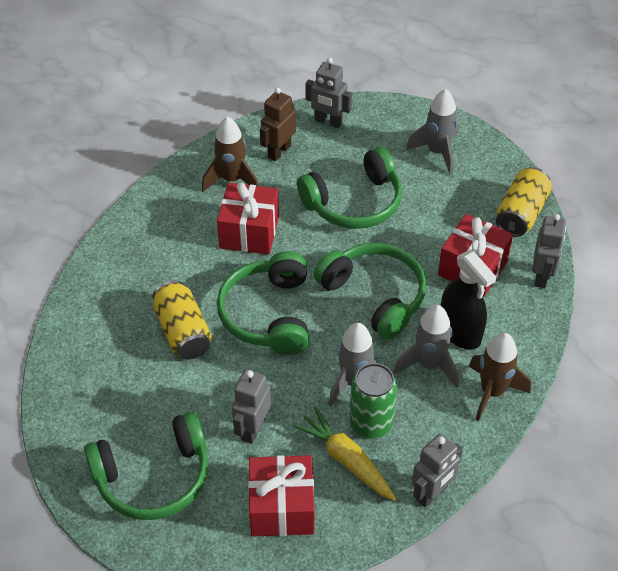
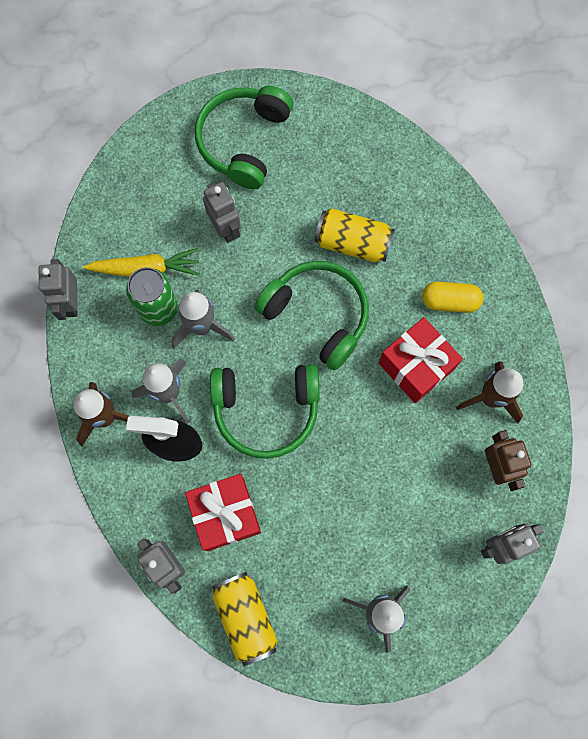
camera: 130 degrees right, 25 degrees up
red gift [248,455,315,536] -> none
green headphones [297,147,402,229] -> none
none -> yellow capsule [422,281,483,313]

